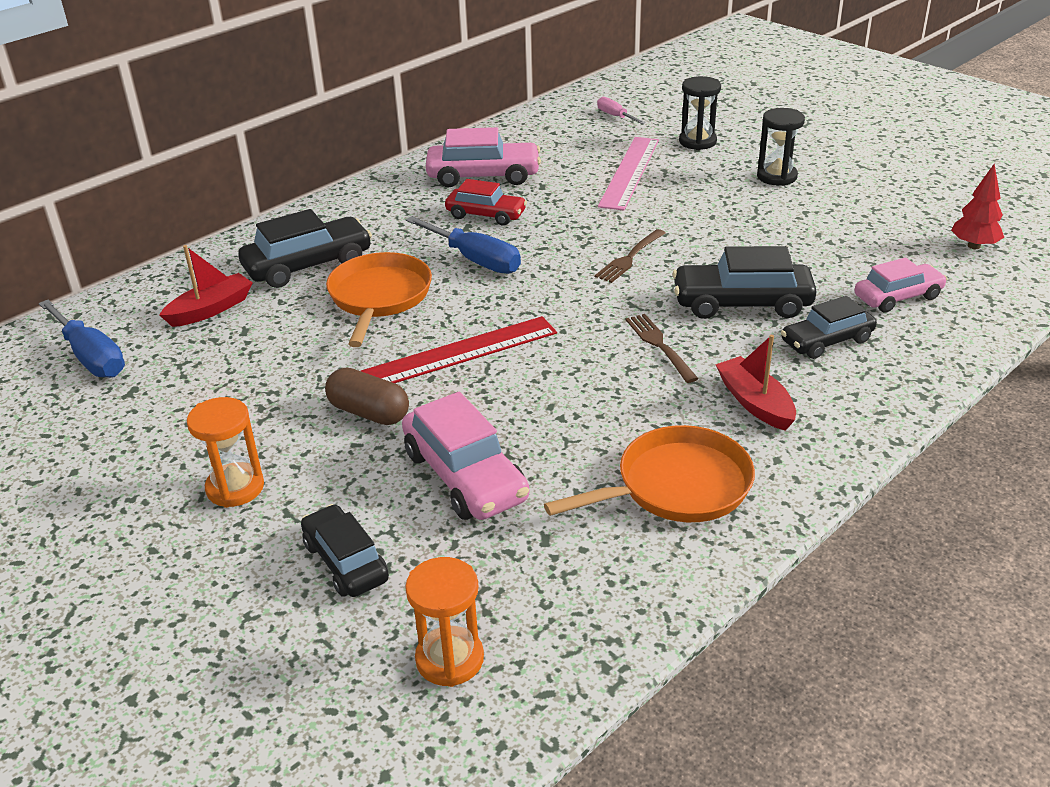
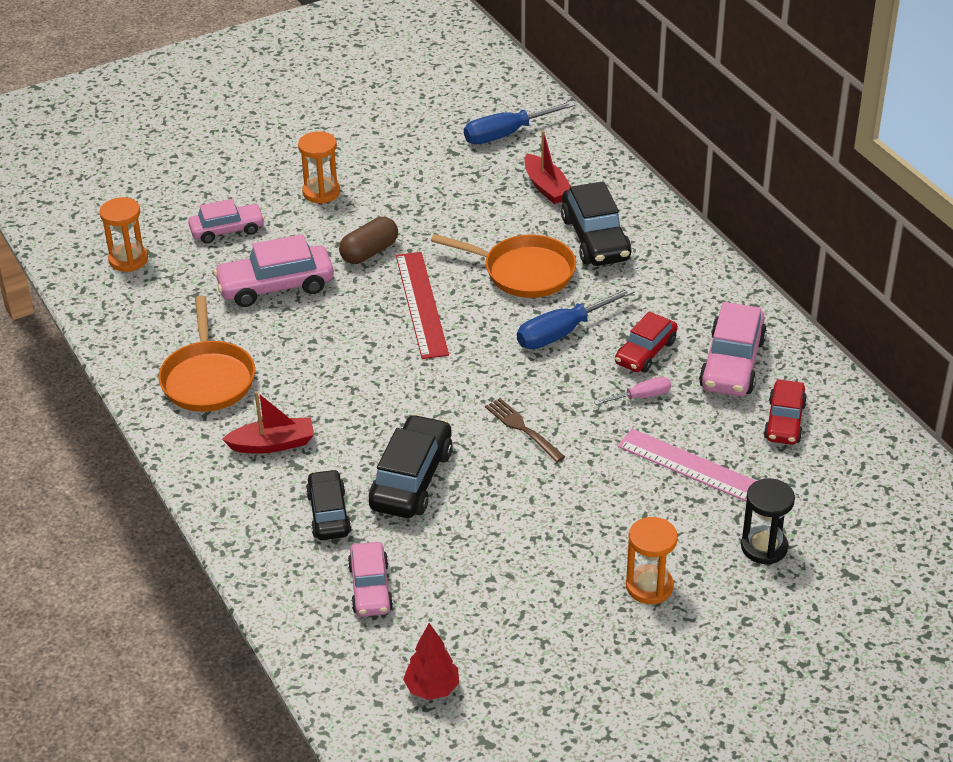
camera: 105 degrees right, 5 degrees up
black car [301,504,389,597] -> pink car [188,199,265,244]
pink screwdriver [597,97,645,124] -> pink screwdriver moved to [594,377,671,405]
brown fork [626,314,698,383] -> none
black hourglass [757,108,805,186] -> orange hourglass [626,517,678,604]
none -> red car [764,379,807,445]

